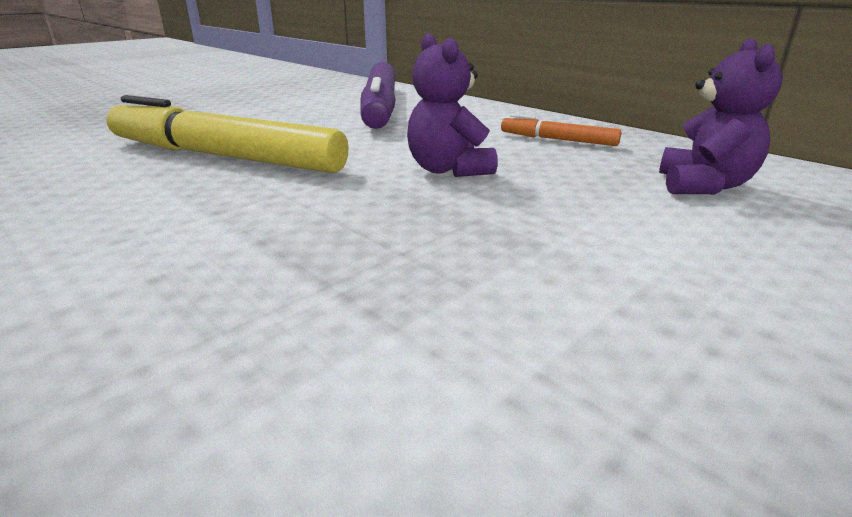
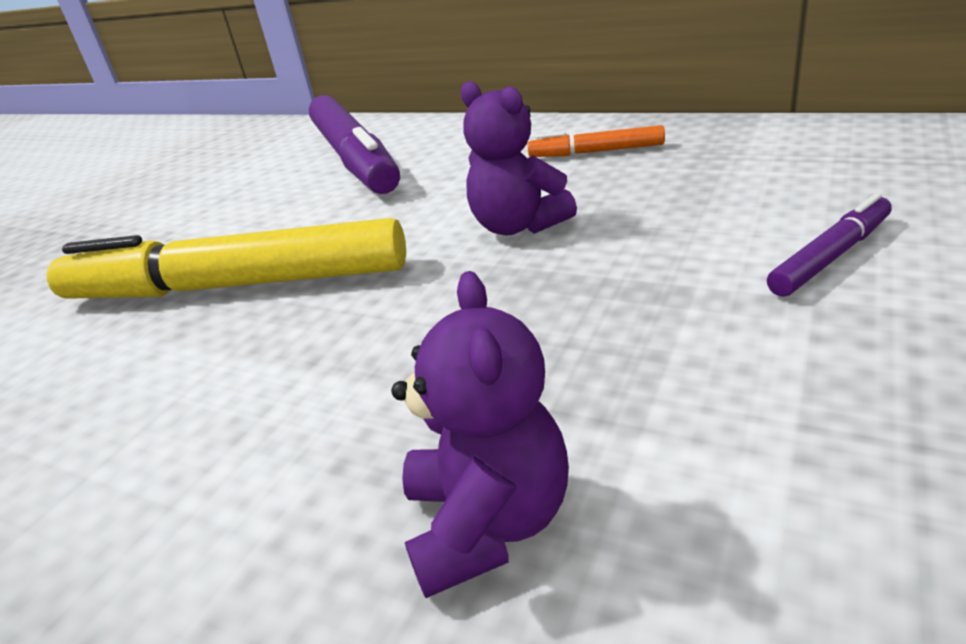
camera: 15 degrees left, 5 degrees up
purple teddy bear [659,38,783,194] -> purple teddy bear moved to [391,271,569,598]
none -> purple marker [767,193,892,297]

